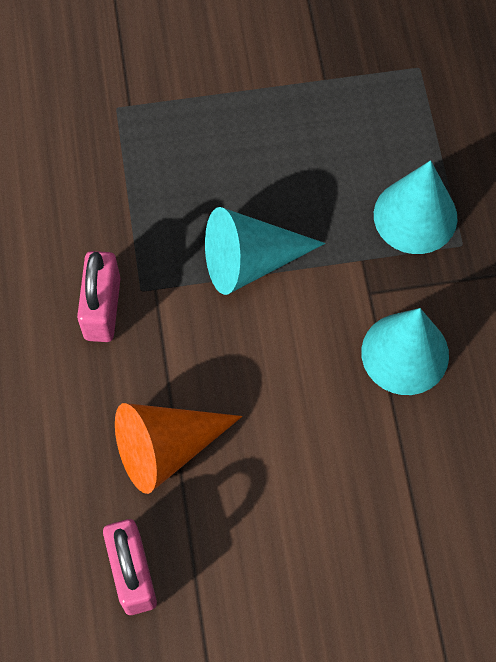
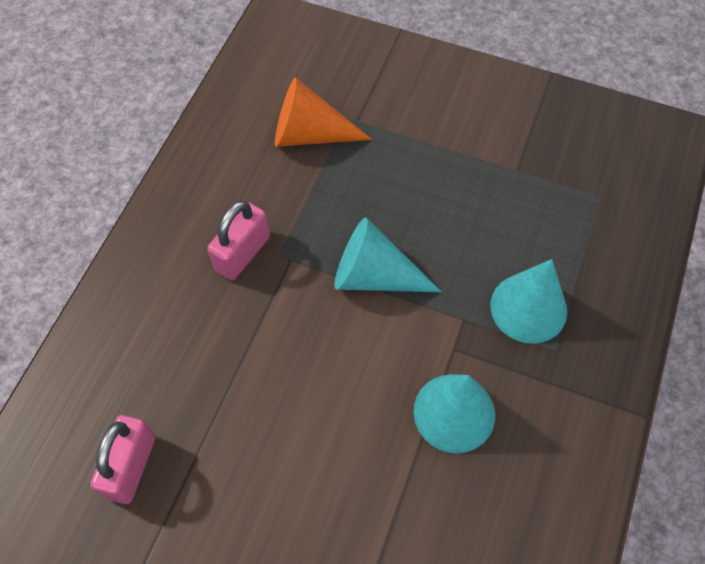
camera: 30 degrees right, 5 degrees down
orange cone [115,403,242,494] -> orange cone moved to [275,78,372,147]

